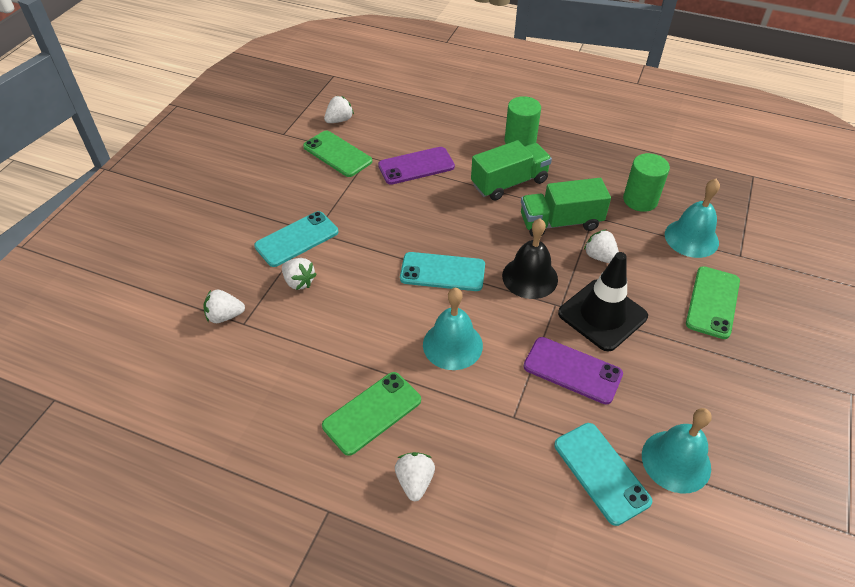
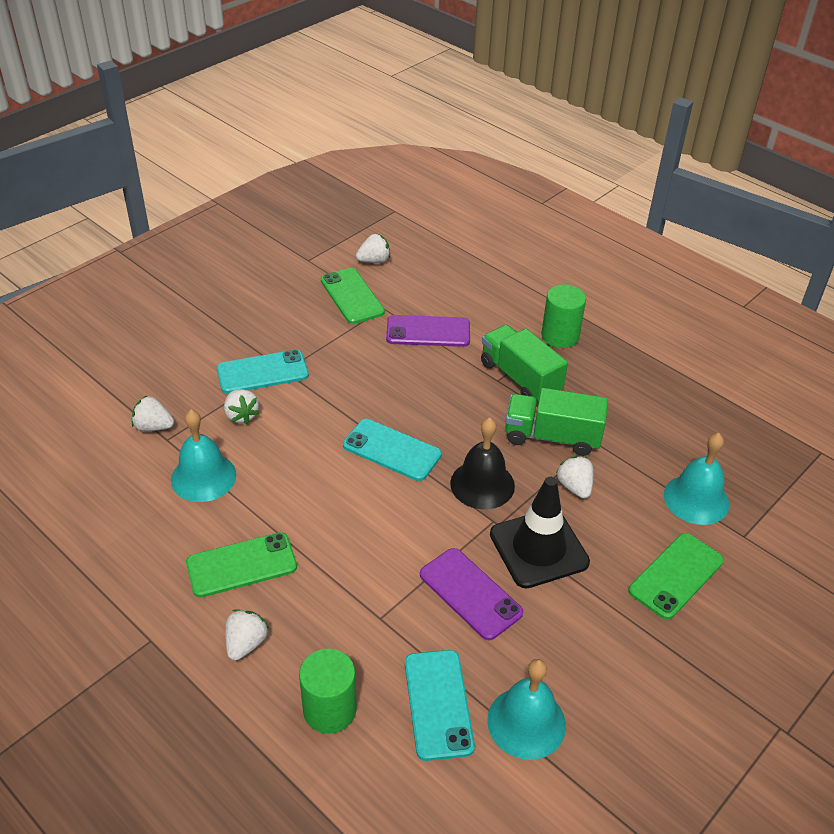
camera: 20 degrees right, 5 degrees down
turquoise bell [423,288,483,370] -> turquoise bell moved to [171,410,236,502]
green truck [471,140,552,201] -> green truck turned 120 degrees counterclockwise [481,325,568,401]
green cylinder [623,153,670,212] -> green cylinder moved to [299,649,357,734]

